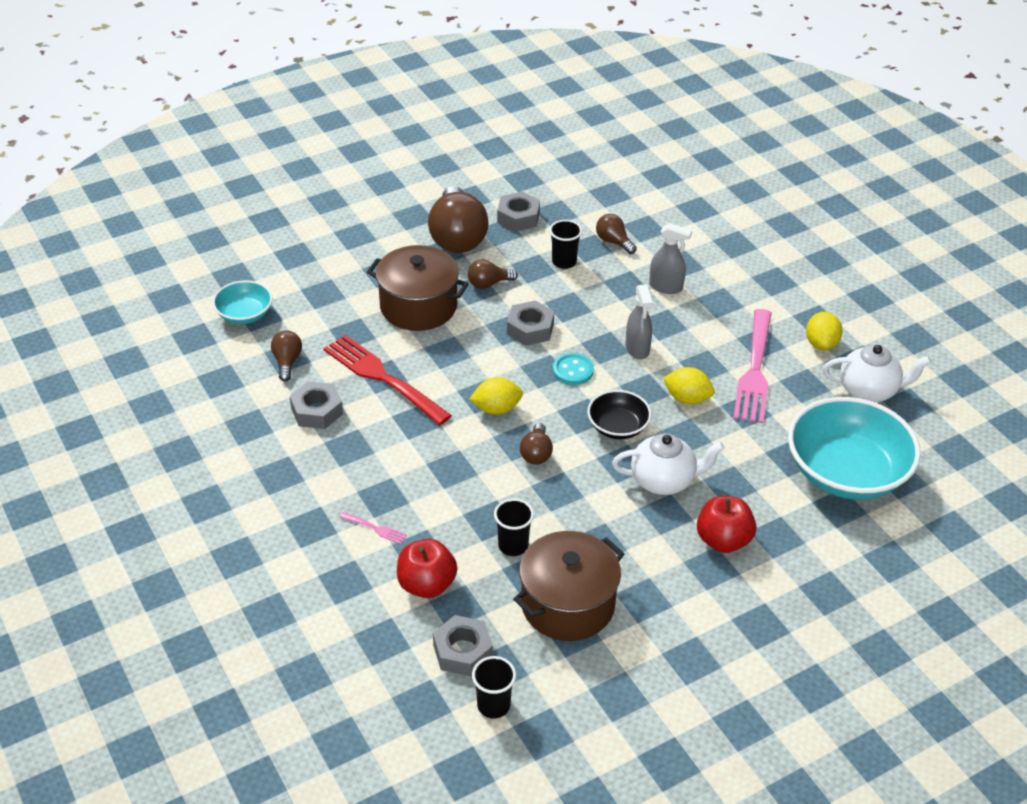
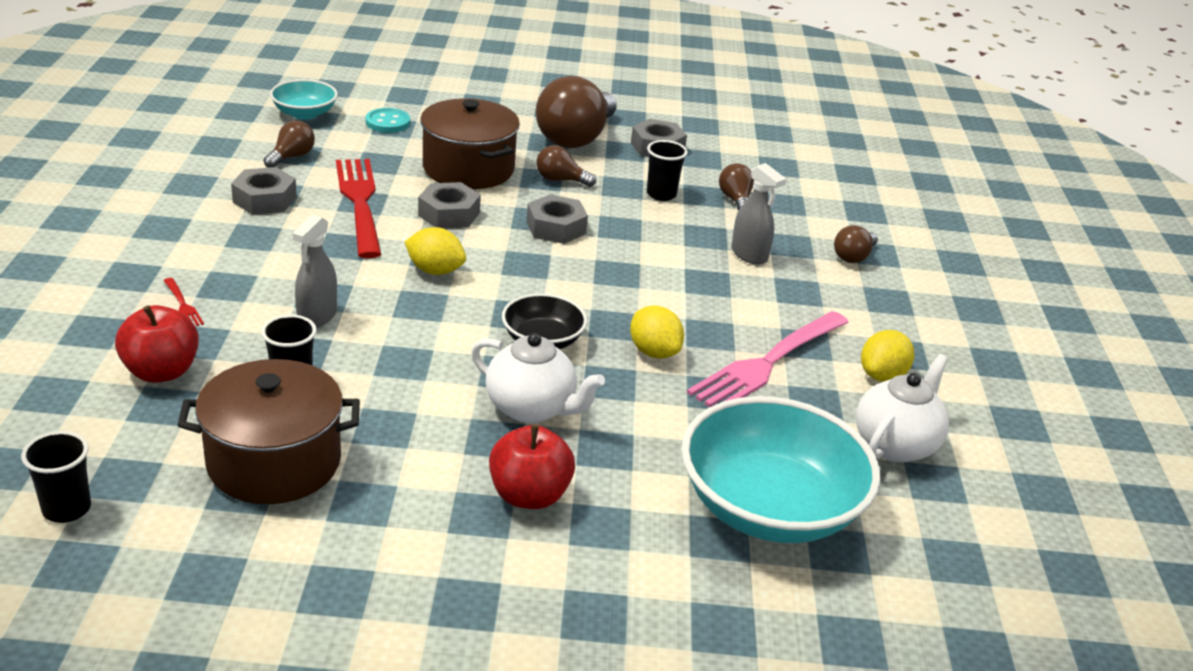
camera: 30 degrees right, 10 degrees down
pink fork [339,512,407,544] -> red fork [163,278,204,326]
grey nut [433,615,493,676] -> grey nut moved to [418,182,481,228]
brown light bulb [520,423,553,464] -> brown light bulb moved to [834,225,878,263]
turquoise button [553,353,594,385] -> turquoise button moved to [365,108,410,133]
grey spray bottle [626,284,653,360] -> grey spray bottle moved to [292,215,337,328]
white teapot [823,345,931,402] -> white teapot turned 90 degrees counterclockwise [856,354,949,462]

